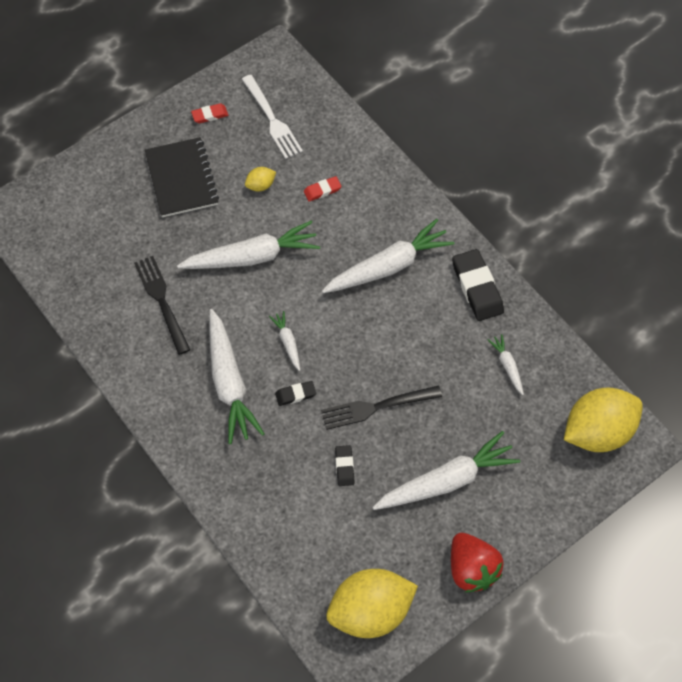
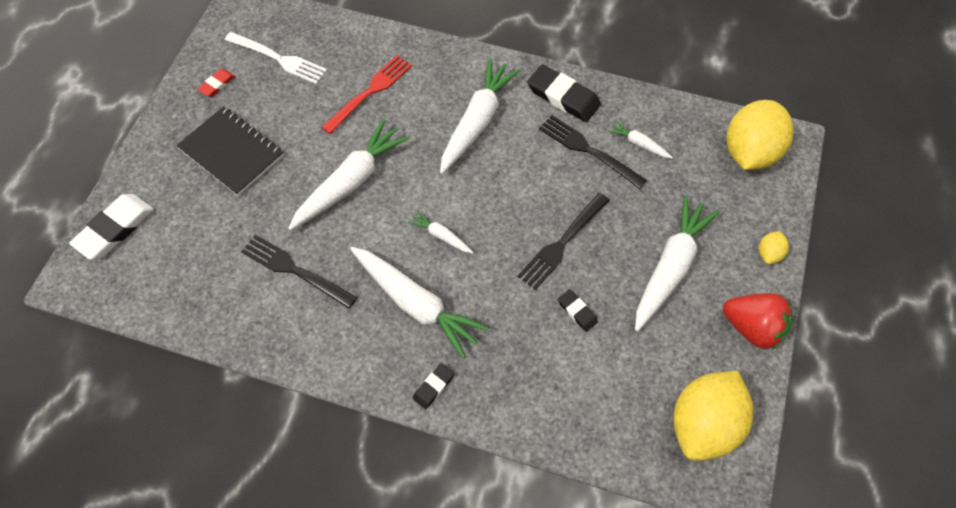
camera: 35 degrees left, 0 degrees up
yellow lemon [245,167,276,191] -> yellow lemon moved to [759,231,789,264]
black eraser [275,381,316,406] -> black eraser moved to [413,363,454,409]
red eraser [304,176,342,202] -> red fork [321,55,412,134]
none -> white eraser [69,194,154,260]
none -> black fork [539,115,647,189]

